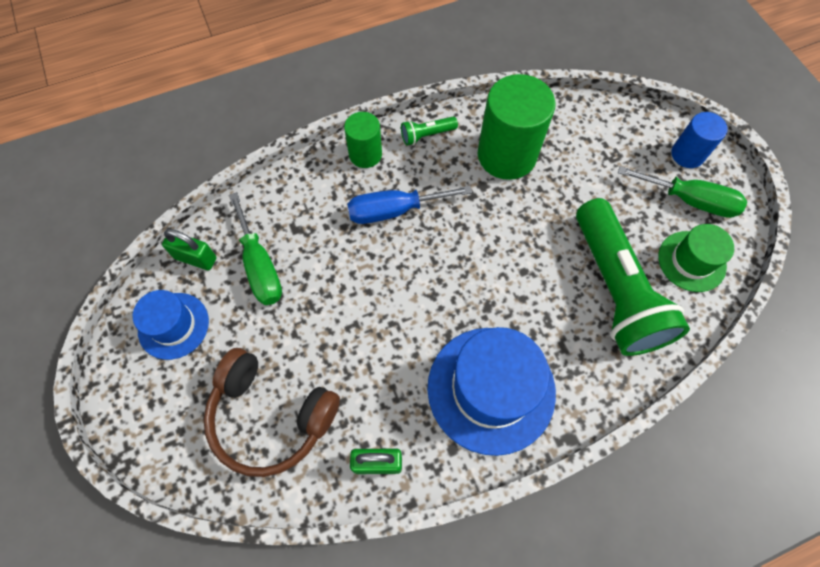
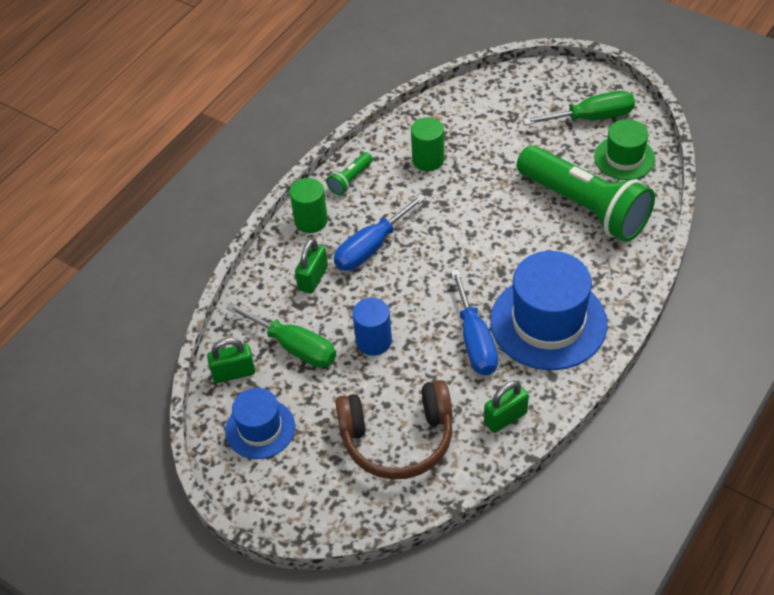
camera: 30 degrees left, 15 degrees down
green cylinder [478,74,555,180] -> green cylinder [411,117,444,171], size x0.56
blue cylinder [671,112,728,168] -> blue cylinder moved to [352,298,392,356]
none -> green padlock [295,238,328,294]
none -> blue screwdriver [451,269,498,375]

